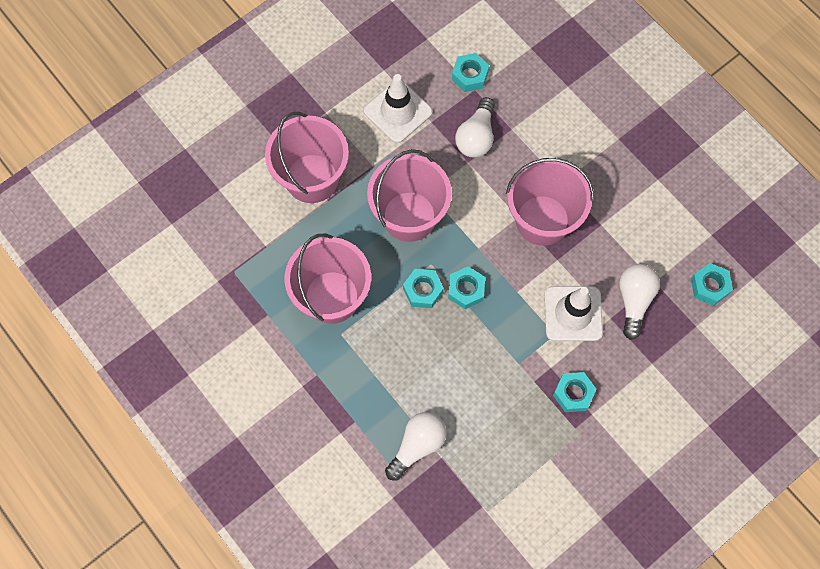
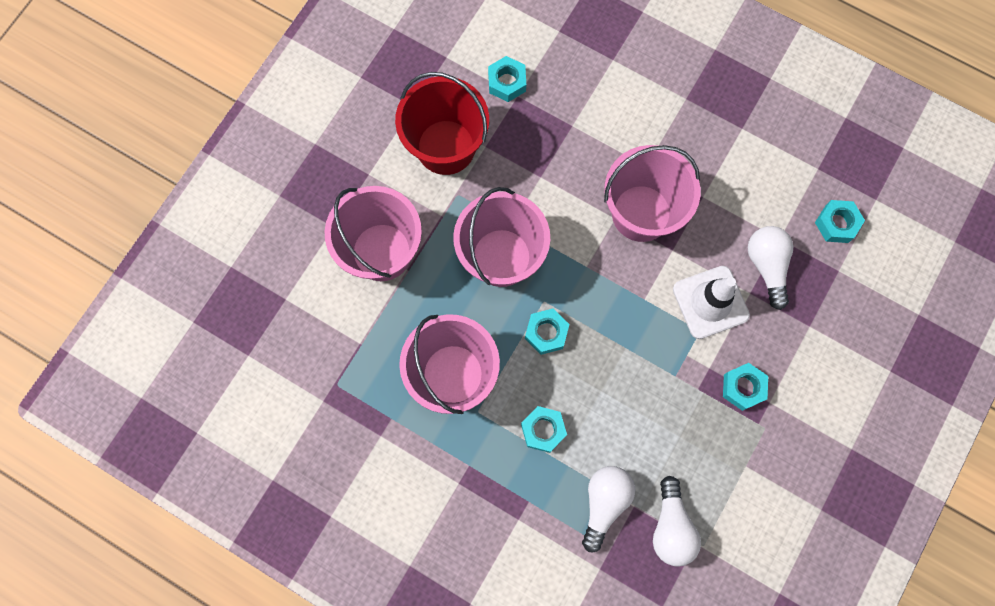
camera: 20 degrees left, 5 degrees up
white traffic cone [364,74,433,143] -> red bucket [395,72,489,175]
turquoise nut [448,266,485,309] -> turquoise nut moved to [521,406,567,453]
white light bulb [455,97,495,158] -> white light bulb moved to [653,476,701,566]

